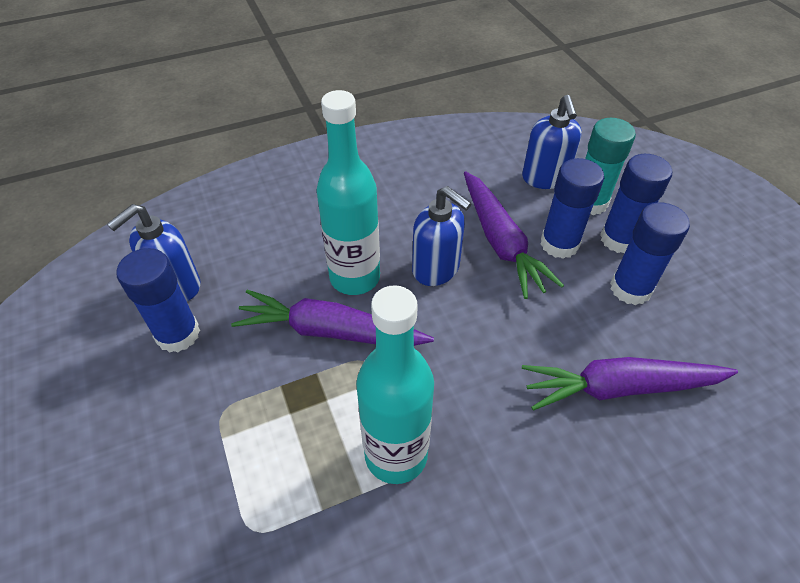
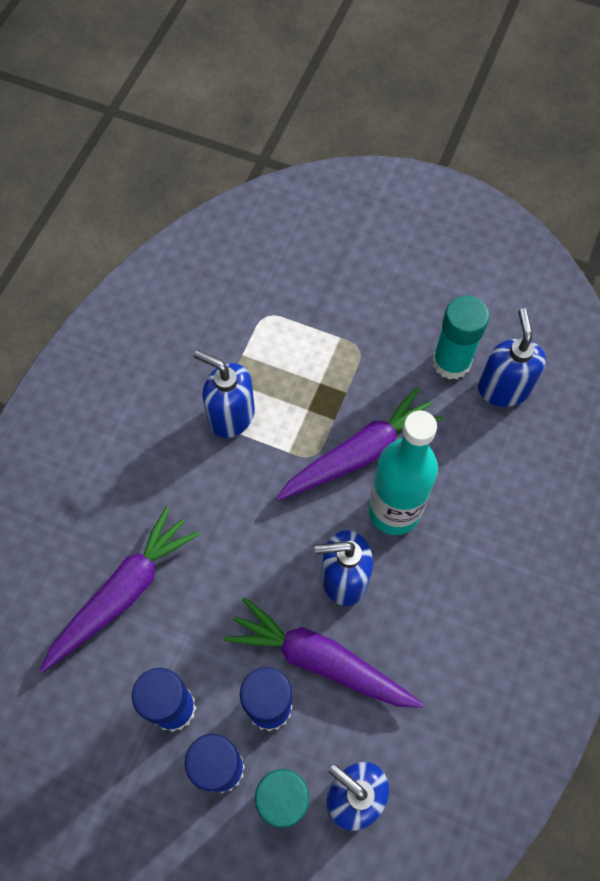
camera: 135 degrees right, 15 degrees up
blue glue stick [116,248,200,353] -> turquoise glue stick [432,295,489,380]
turquoise bottle [356,285,434,484] -> blue soap dispenser [194,350,255,438]

